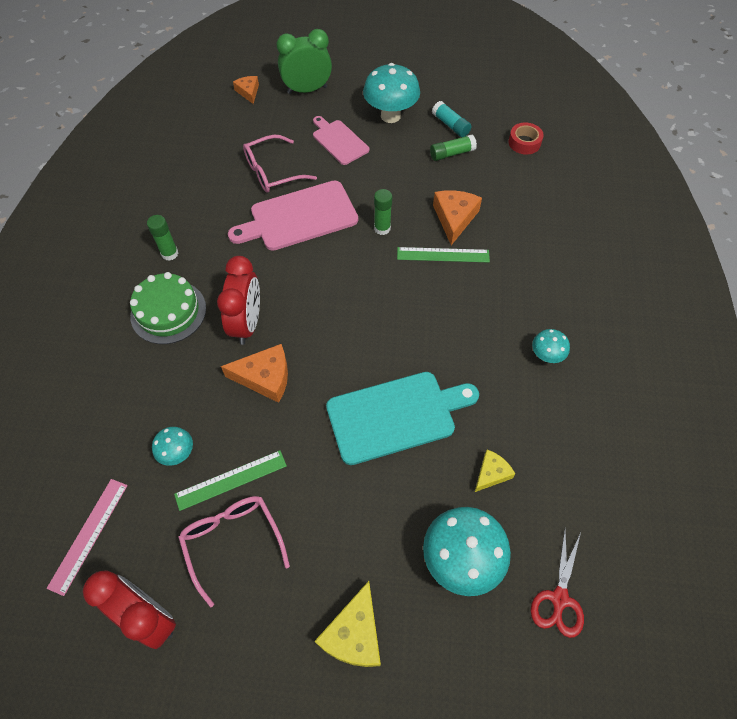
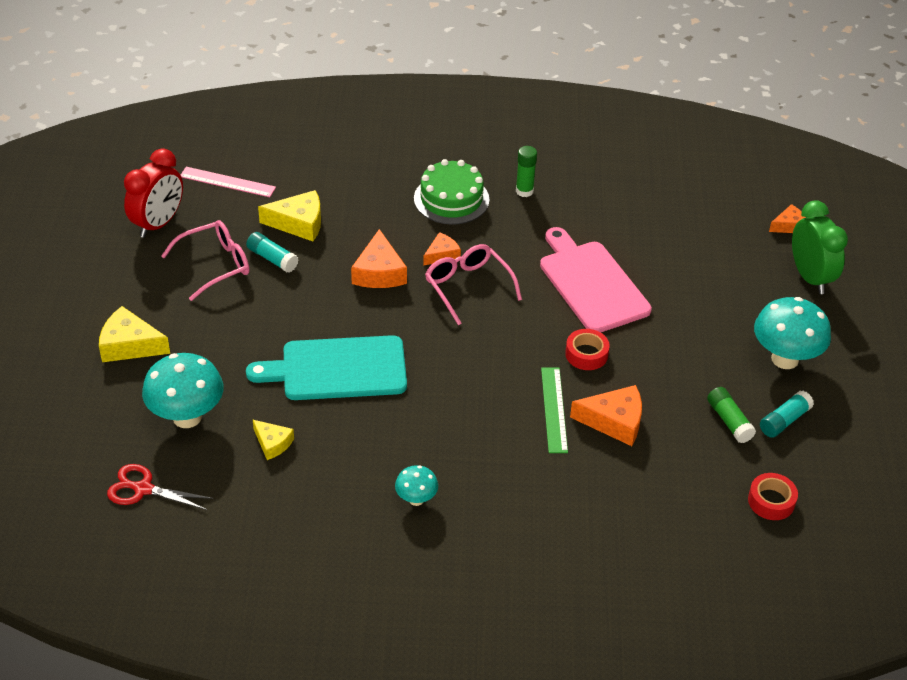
camera: 85 degrees right, 15 degrees down
turquoise mushroom [152,427,193,466] -> yellow cheese [258,190,321,241]
green ruler [174,450,287,511] -> turquoise glue stick [246,232,299,272]
red clock [217,256,260,345] -> orange cheese [423,232,461,266]
pink glasses [243,135,317,193] -> pink glasses moved to [425,244,522,325]
pink cutting board [313,116,369,165] -> none
turquoise cutting board [326,372,479,465] -> turquoise cutting board turned 105 degrees clockwise [246,335,407,400]
green glue stick [374,189,392,235] -> red tape [565,329,610,370]

